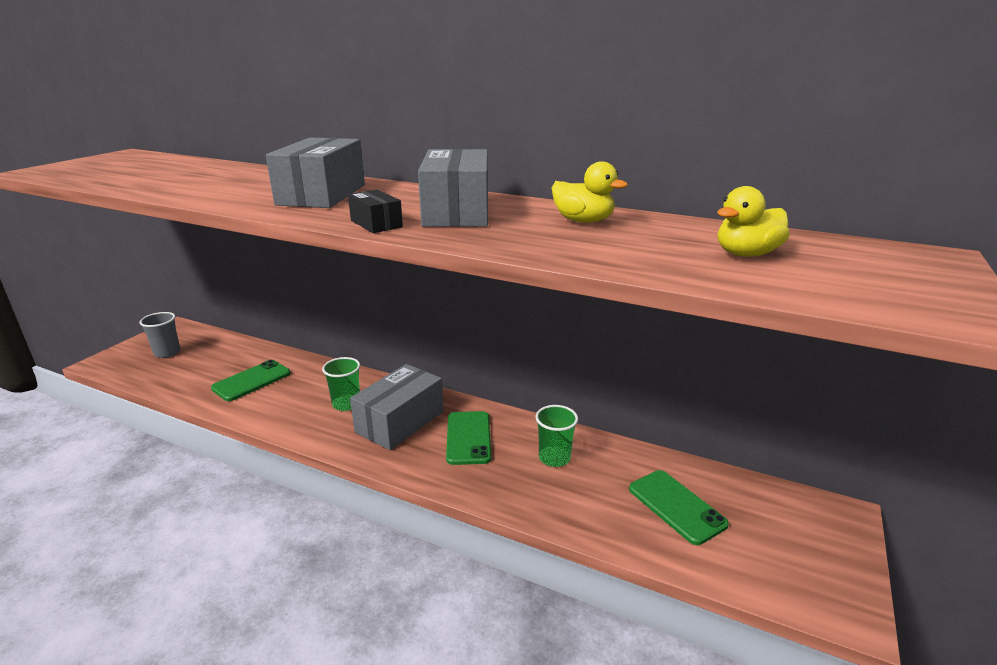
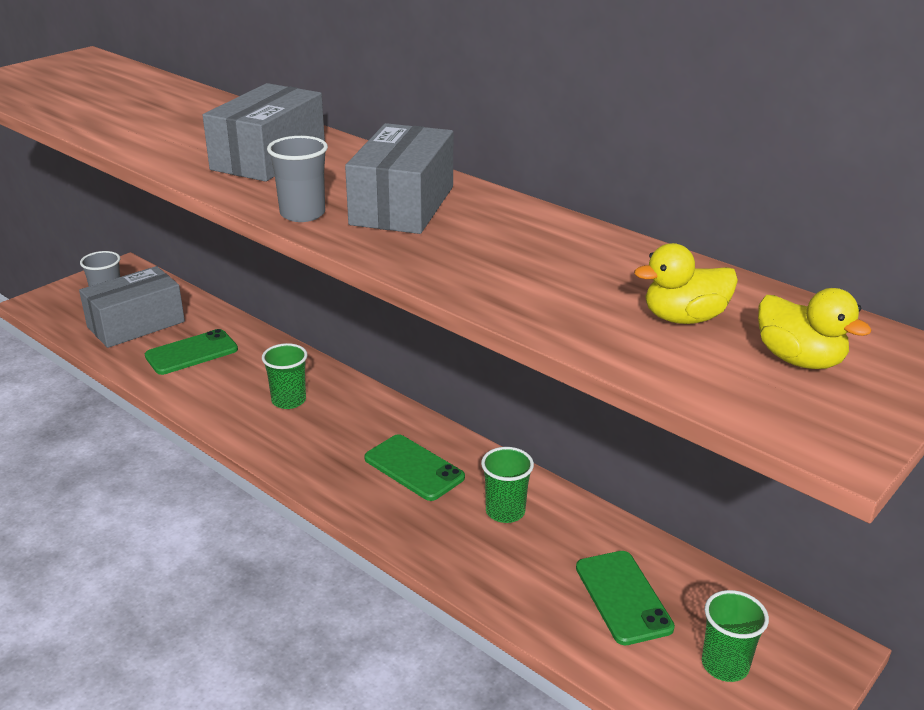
camera: 15 degrees right, 5 degrees up
black box [348,189,403,233] -> grey cup [267,136,328,222]
grey box [350,364,444,450] -> grey box moved to [79,266,185,348]
green phone [446,411,491,465] -> green phone turned 60 degrees counterclockwise [364,434,465,501]
yellow duck [552,161,628,223] -> yellow duck moved to [758,288,872,369]
none -> green cup [702,590,769,682]

